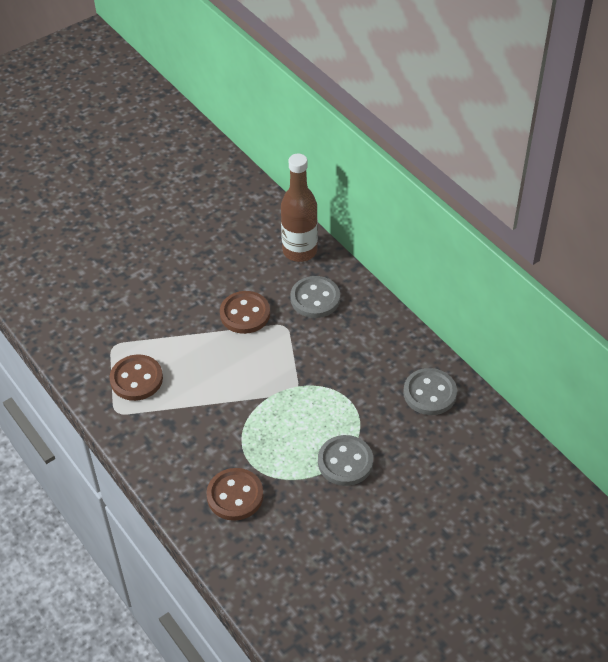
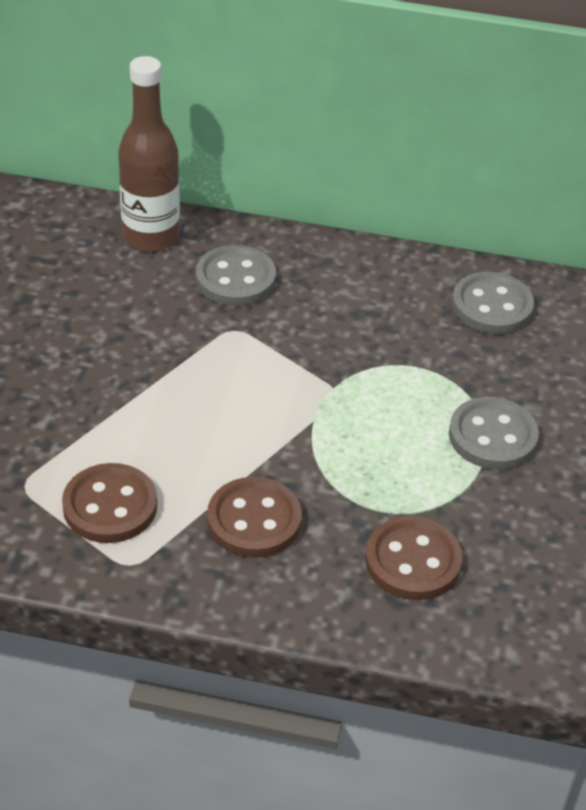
camera: 45 degrees left, 5 degrees down
brown button [220,291,270,334] -> brown button moved to [207,477,302,558]

